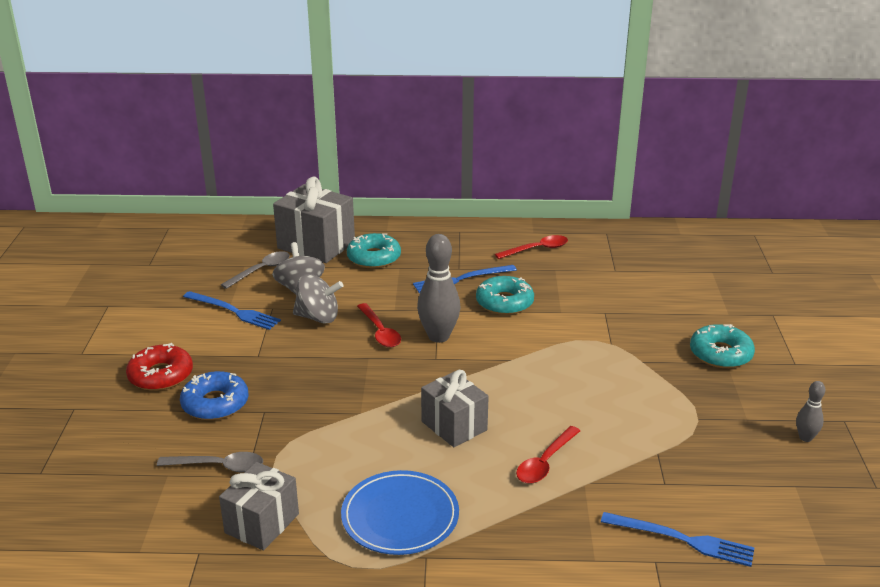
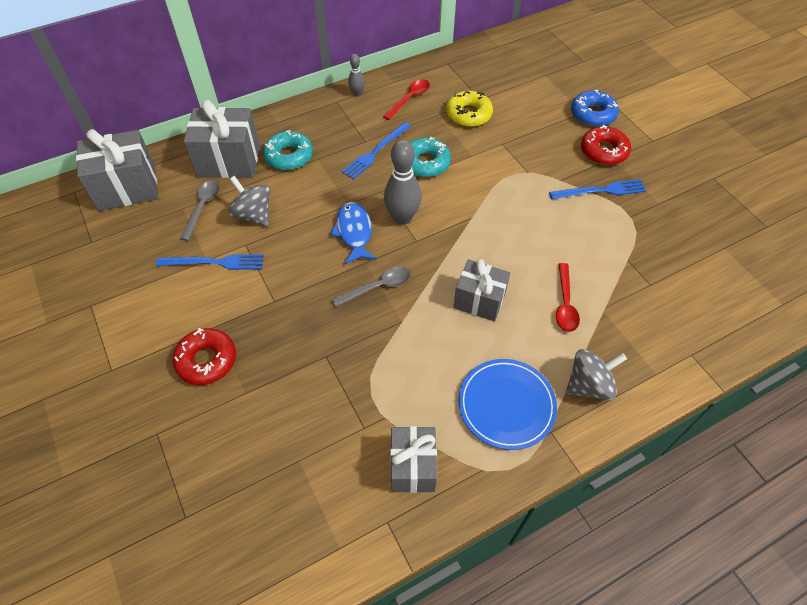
camera: 30 degrees left, 25 degrees up
grey spoon [157,452,263,472] -> grey spoon moved to [332,267,411,307]
blue donut [180,371,249,420] -> blue donut moved to [571,90,619,127]
grey spinning top [293,274,343,324] -> grey spinning top moved to [566,349,627,401]
red spoon [357,303,401,347] -> blue fish [330,202,376,264]
blue fork [601,512,755,567] -> blue fork moved to [549,179,646,199]
turquoise donut [690,324,755,368] -> red donut [581,125,631,165]
grey bowling pin [796,381,825,442] -> grey bowling pin moved to [348,54,365,96]
none -> grey gift [76,129,158,211]
none -> yellow donut [446,91,493,127]

